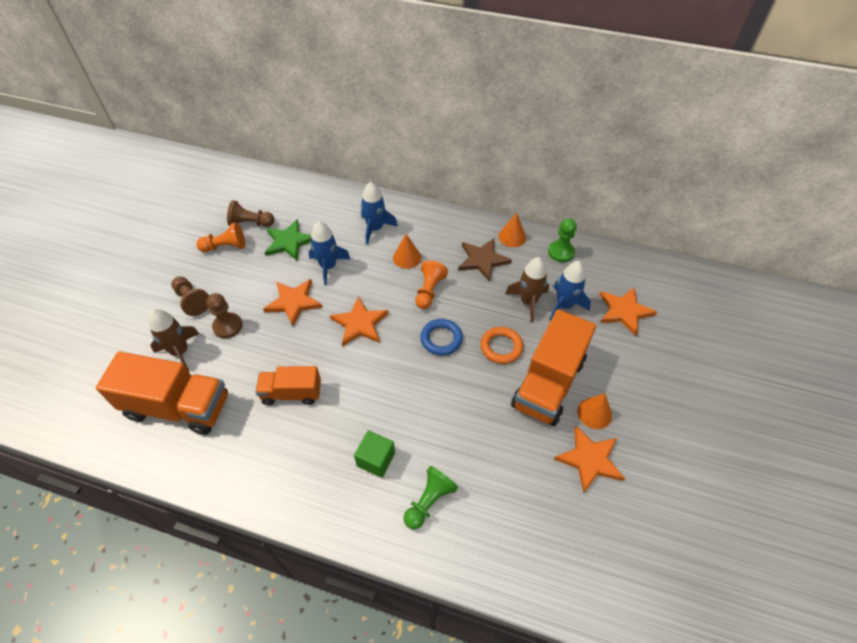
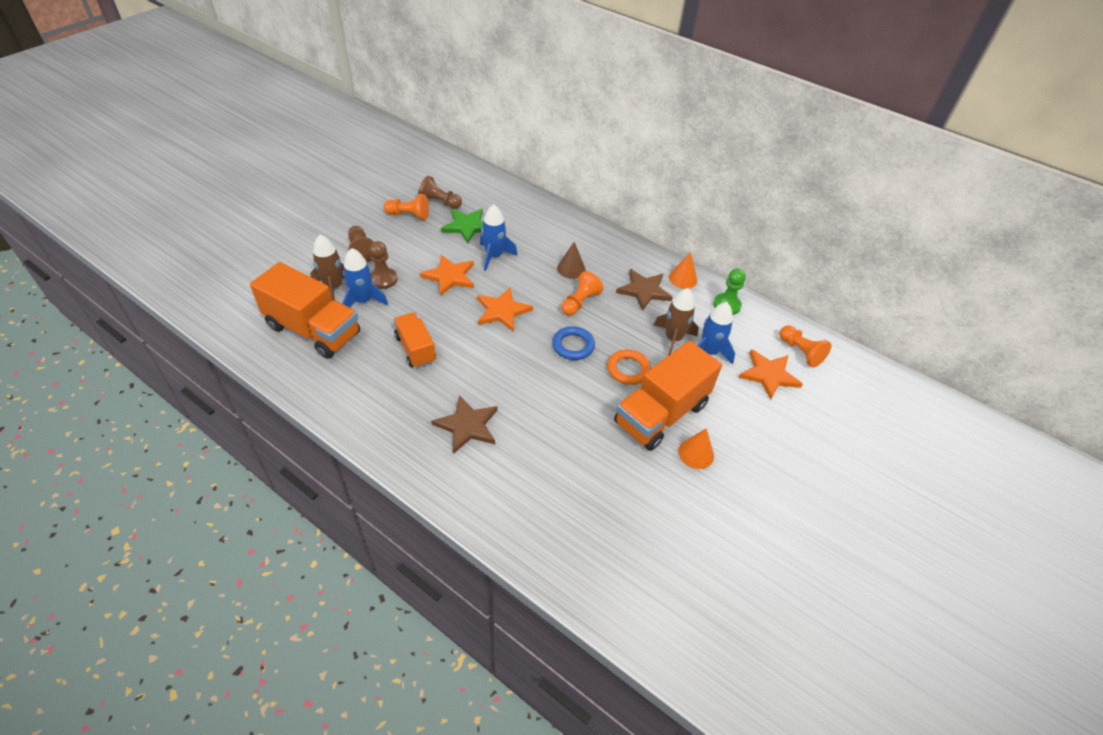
camera: 15 degrees right, 5 degrees down
orange truck [255,366,321,405] -> orange truck turned 45 degrees clockwise [394,312,436,368]
green cube [354,431,395,478] -> brown star [432,395,497,454]
blue rocket [361,182,398,245] -> blue rocket moved to [342,248,388,307]
orange cone [393,234,421,269] -> brown cone [557,242,586,279]
green pawn [404,466,458,529] -> none
orange star [554,426,625,493] -> none
none -> orange pawn [779,325,831,367]

